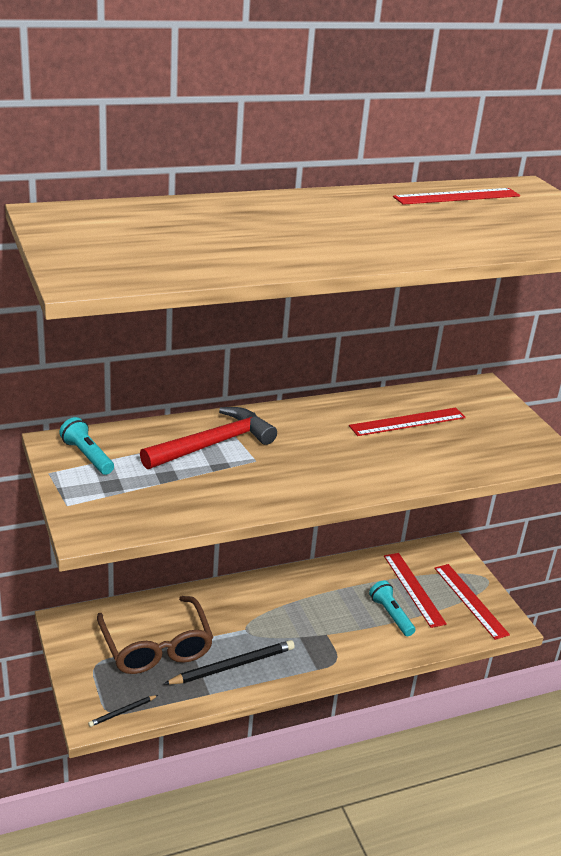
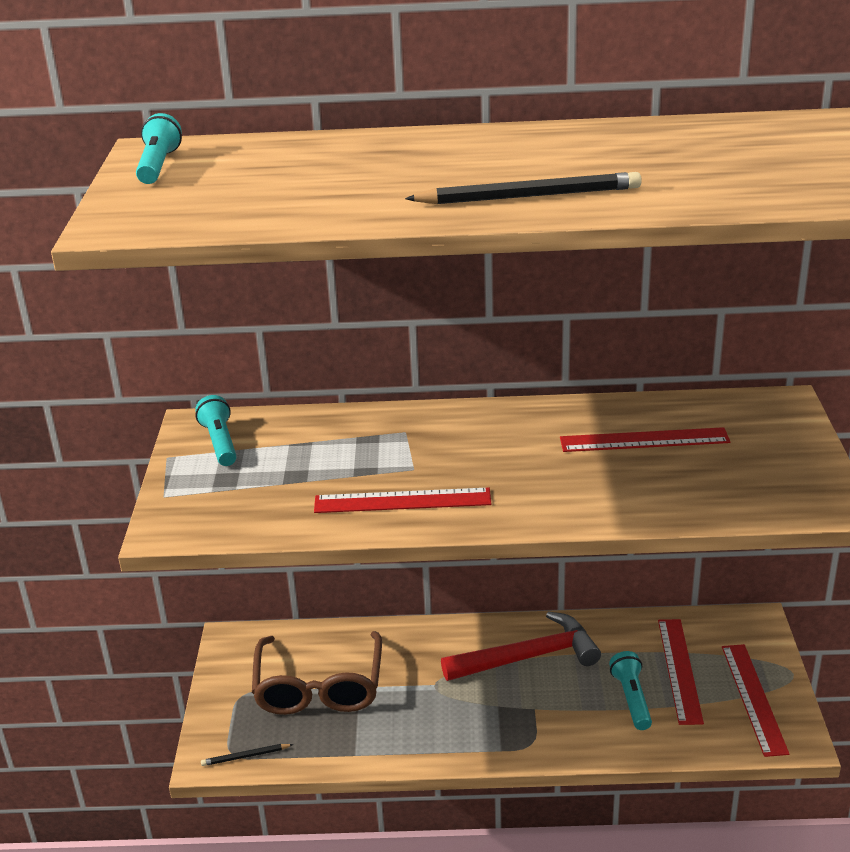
camera: 25 degrees right, 0 degrees up
red hammer [140,407,277,469] -> red hammer moved to [441,612,601,681]
black pencil [164,640,295,685] -> black pencil moved to [405,172,642,204]
red ruler [393,188,520,205] -> red ruler moved to [314,488,491,513]
none -> turquoise flashlight [136,113,182,184]

